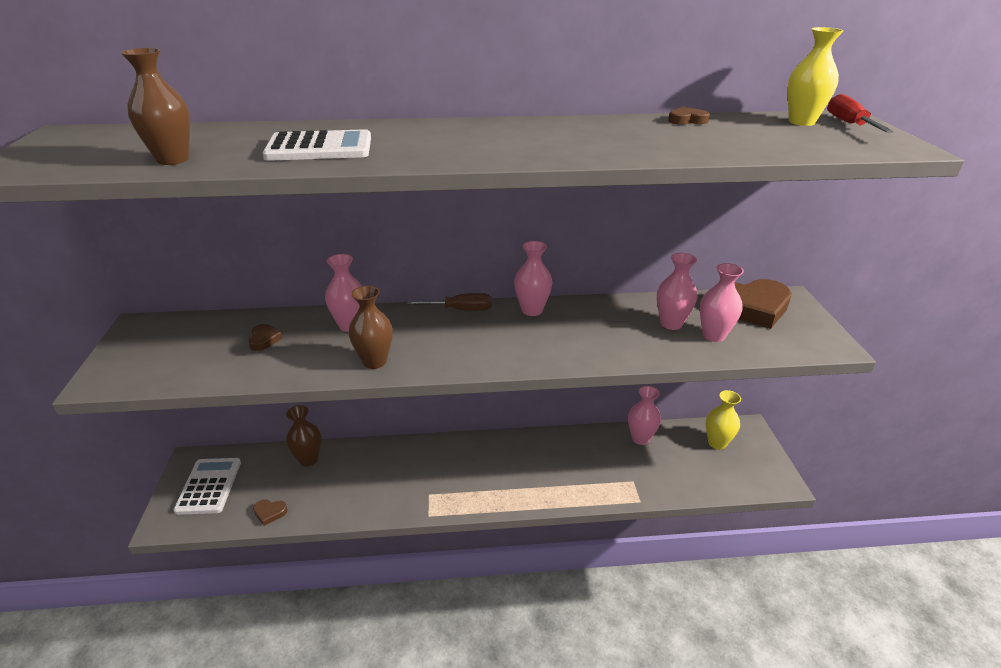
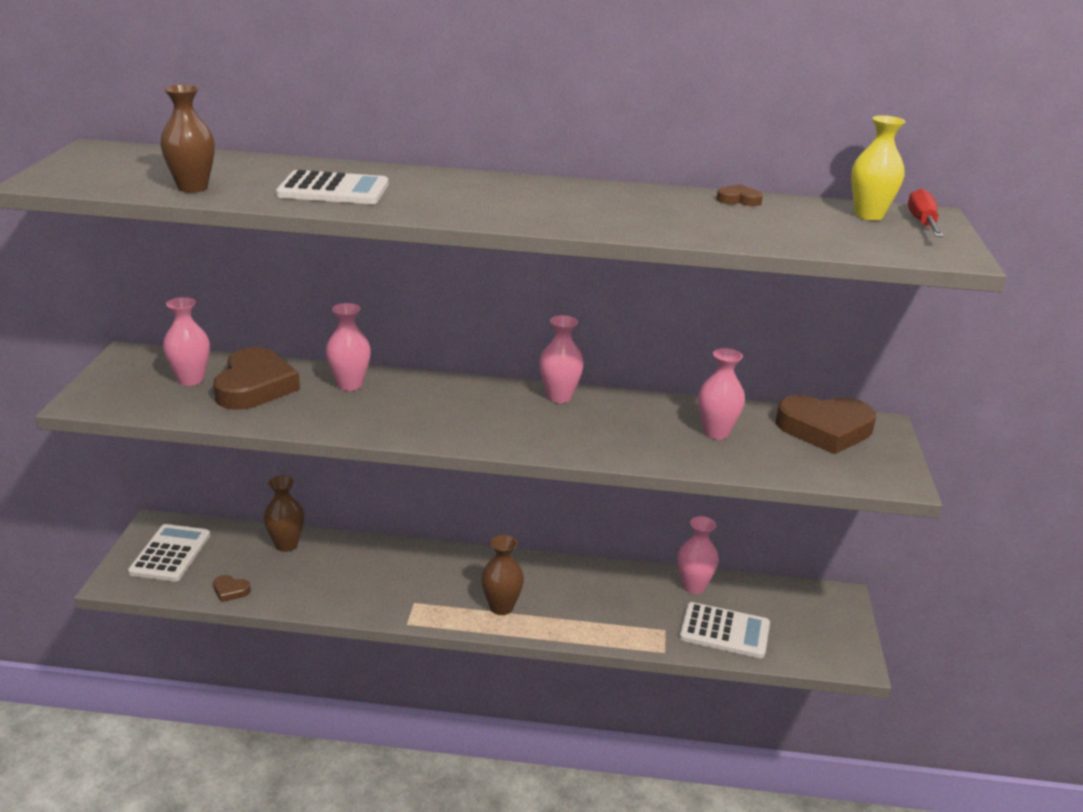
camera: 10 degrees right, 5 degrees down
brown heart [248,324,283,351] -> brown heart [213,347,300,410], size x2.35
brown vase [348,286,393,369] -> brown vase moved to [481,535,524,615]
brown screwdriver [407,293,492,311] -> none
pink vase [700,263,744,342] -> pink vase moved to [163,297,210,386]
yellow vase [706,390,741,450] -> none
none -> white calculator [679,602,770,658]

